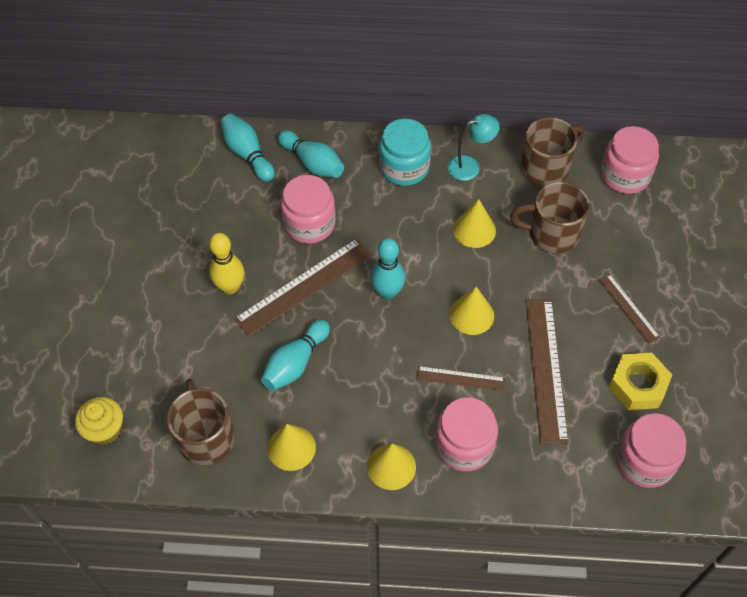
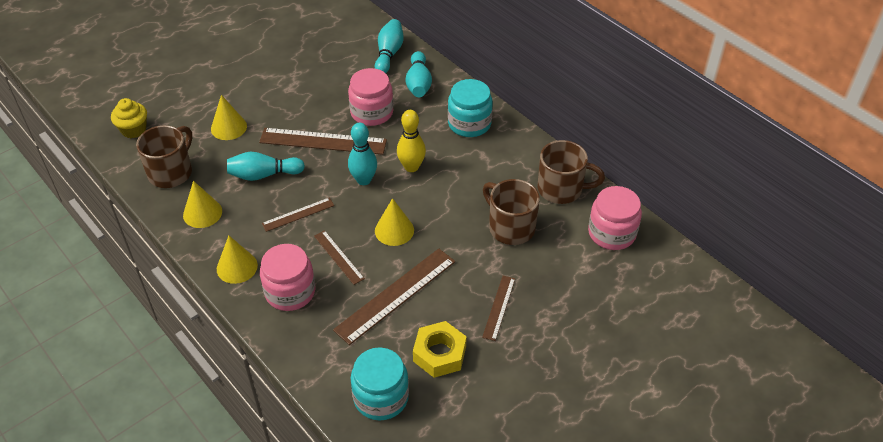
camera: 45 degrees right, 10 degrees down
yellow bowling pin [209,233,244,294] -> yellow bowling pin moved to [397,110,426,172]
turquoise lamp [448,114,499,181] -> none
yellow cone [453,199,496,248] -> yellow cone moved to [211,95,247,140]
pink jar [616,413,686,488] -> turquoise jar [351,347,409,421]
none -> brown ruler [262,197,334,232]

